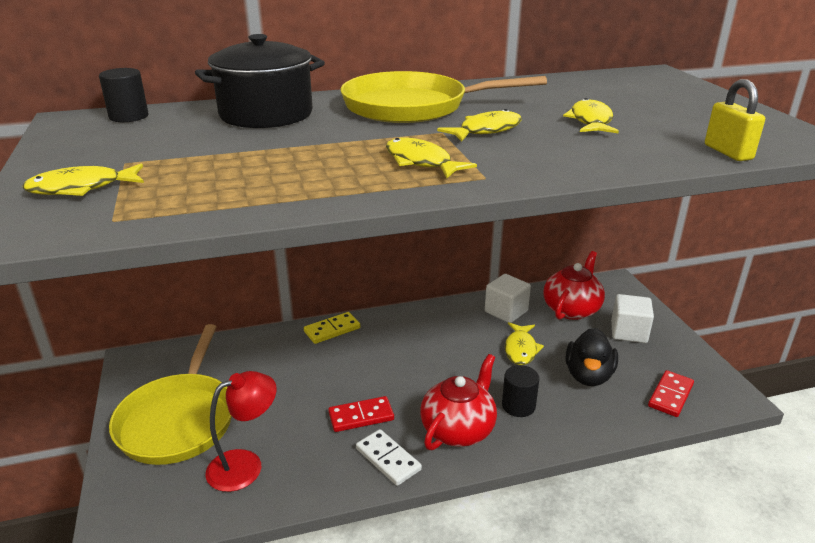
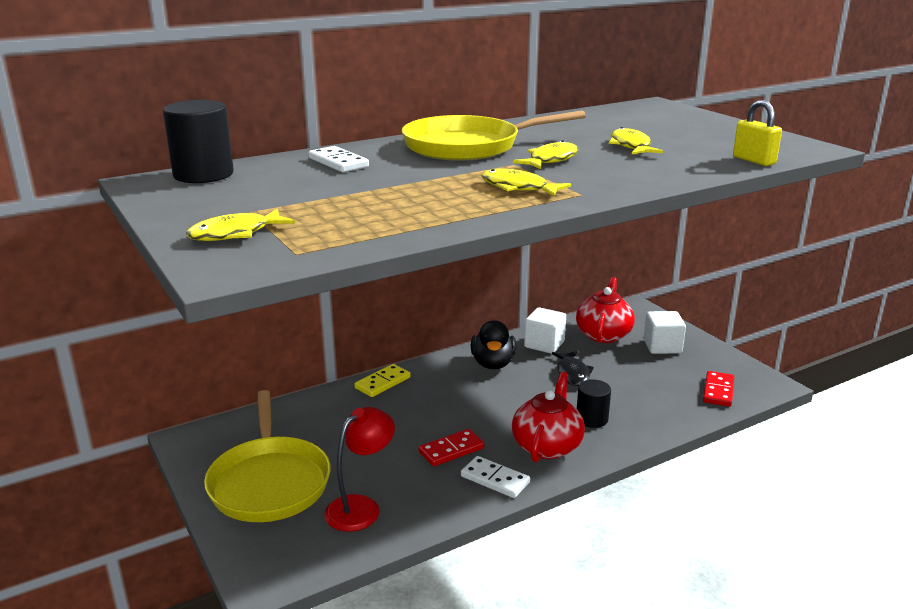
camera: 15 degrees left, 5 degrees down
black cylinder [99,68,148,122] -> black cylinder [163,100,234,183], size x1.56
black pot [195,34,325,128] -> white domino [309,146,369,172]
yellow fish [505,322,544,365] -> black fish [552,351,594,386]
black duck [566,328,618,386] -> black duck moved to [471,320,516,369]

